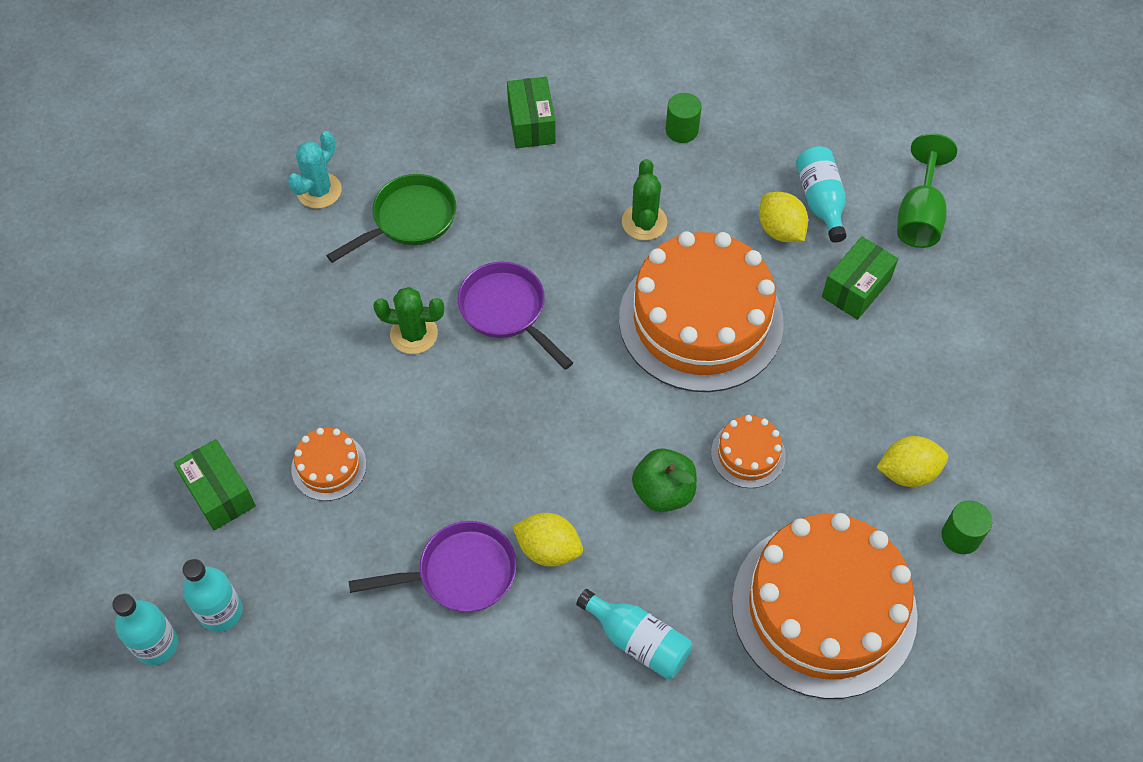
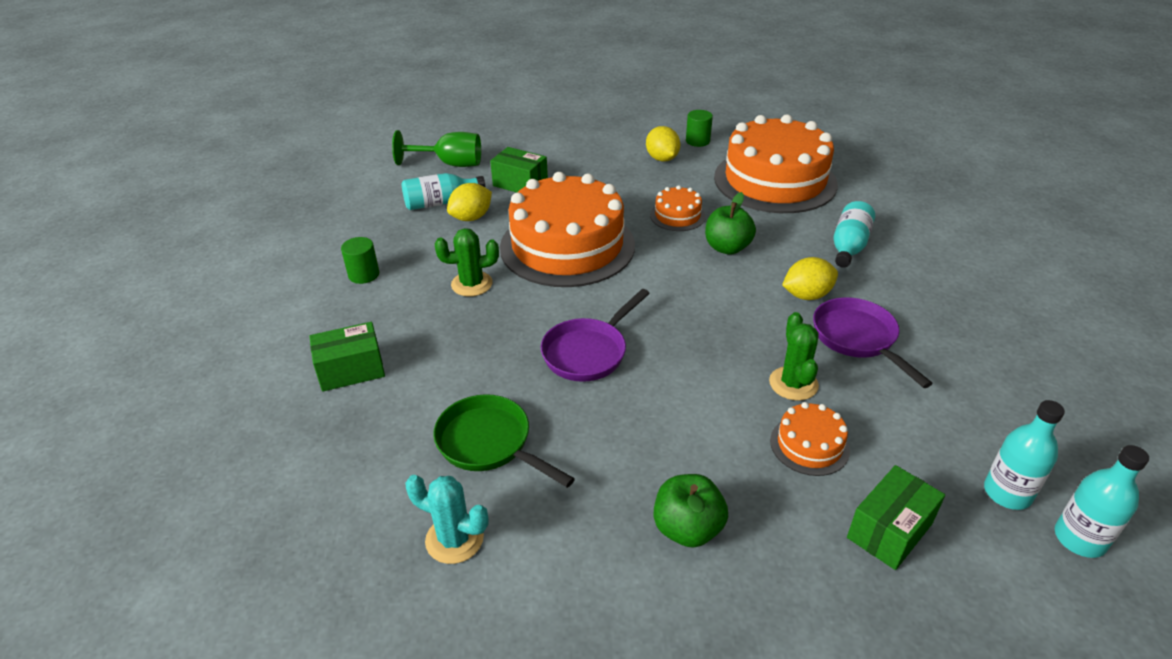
camera: 100 degrees left, 20 degrees down
green cactus [373,287,444,354] -> green cactus moved to [769,312,819,401]
yellow lemon [512,513,583,567] -> yellow lemon turned 60 degrees clockwise [782,257,838,300]
none -> green apple [654,474,728,548]

